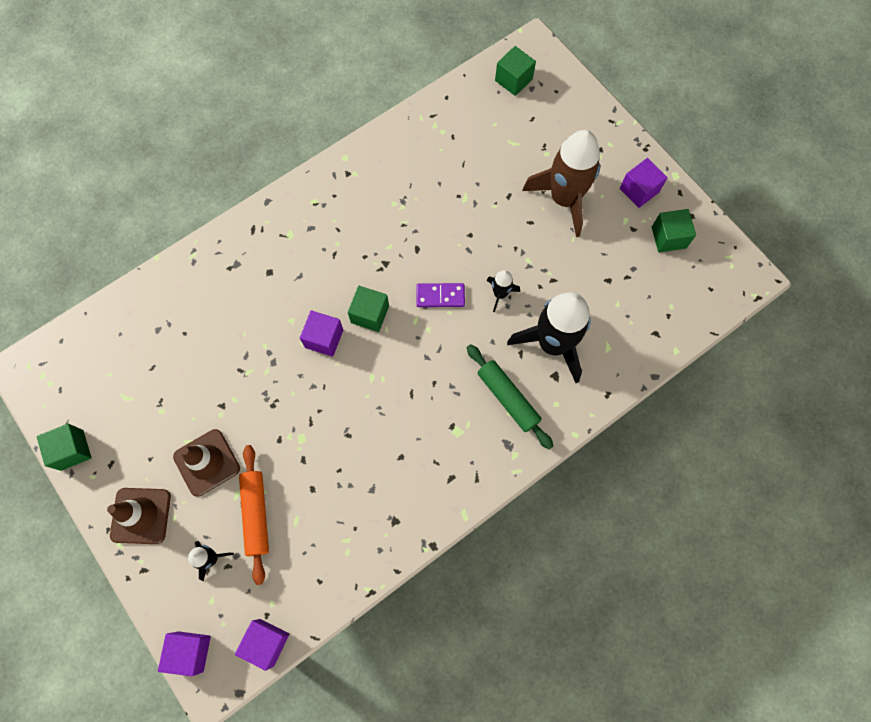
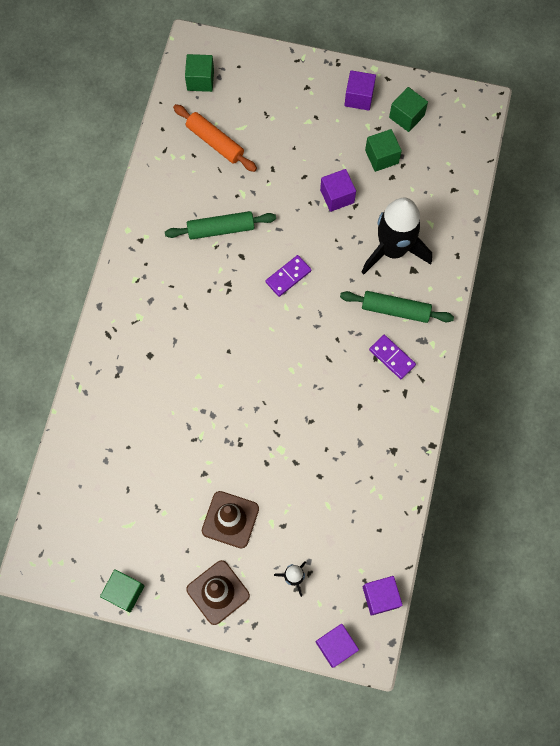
camera: 40 degrees left, 0 degrees up
orange rolling pin [239,445,269,585] -> orange rolling pin moved to [173,104,257,172]
purple cube [300,310,343,357] -> purple cube moved to [320,169,356,212]
green cube [348,286,389,332] -> green cube moved to [365,129,402,172]
black rocket [486,270,520,312] -> none
brown rocket [522,130,601,237] -> none
none -> green rolling pin [165,211,276,240]
none -> purple domino [369,335,416,379]

